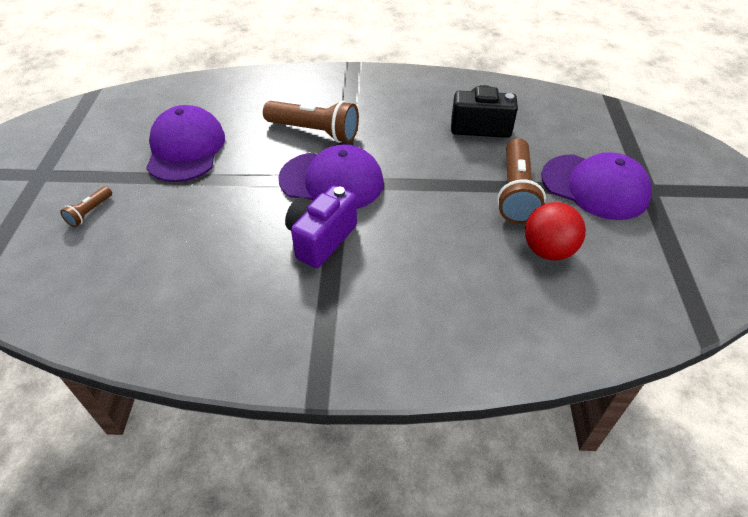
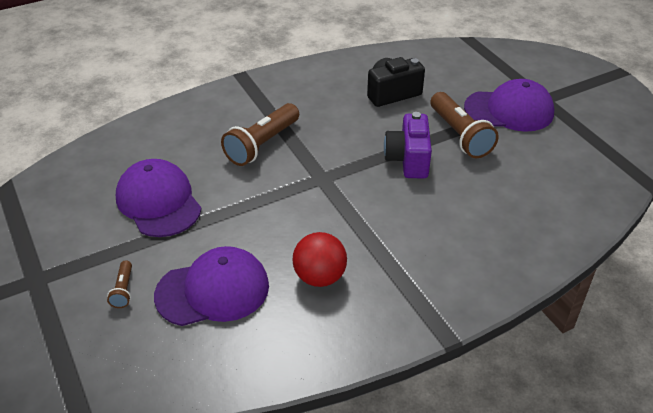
camera: 30 degrees left, 5 degrees down
brown flashlight [263,101,359,143] -> brown flashlight turned 135 degrees clockwise [221,103,299,166]
purple cap [278,144,384,209] -> purple cap moved to [154,246,269,326]
purple camera [285,186,357,268] -> purple camera moved to [384,112,432,178]
red ball [525,202,586,260] -> red ball moved to [292,232,347,287]

